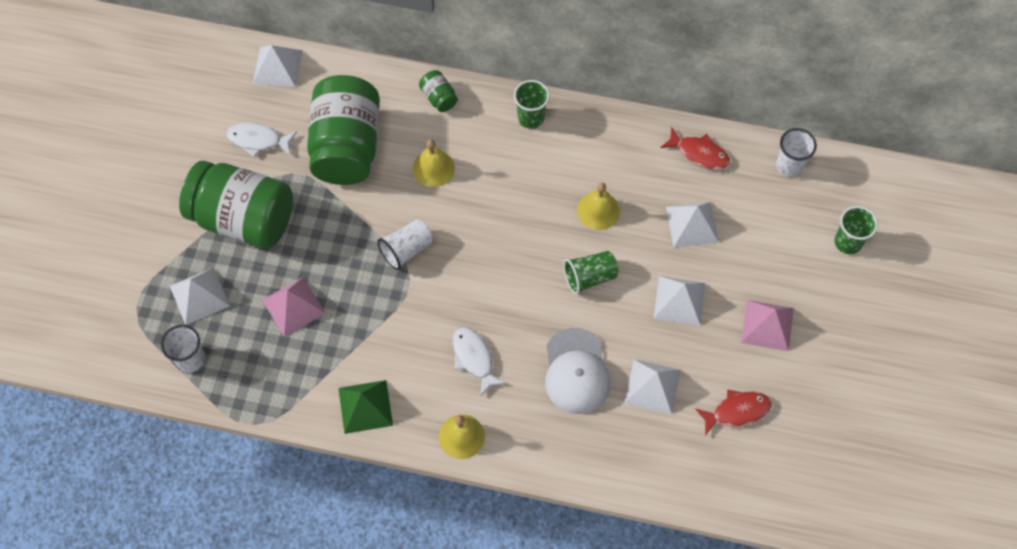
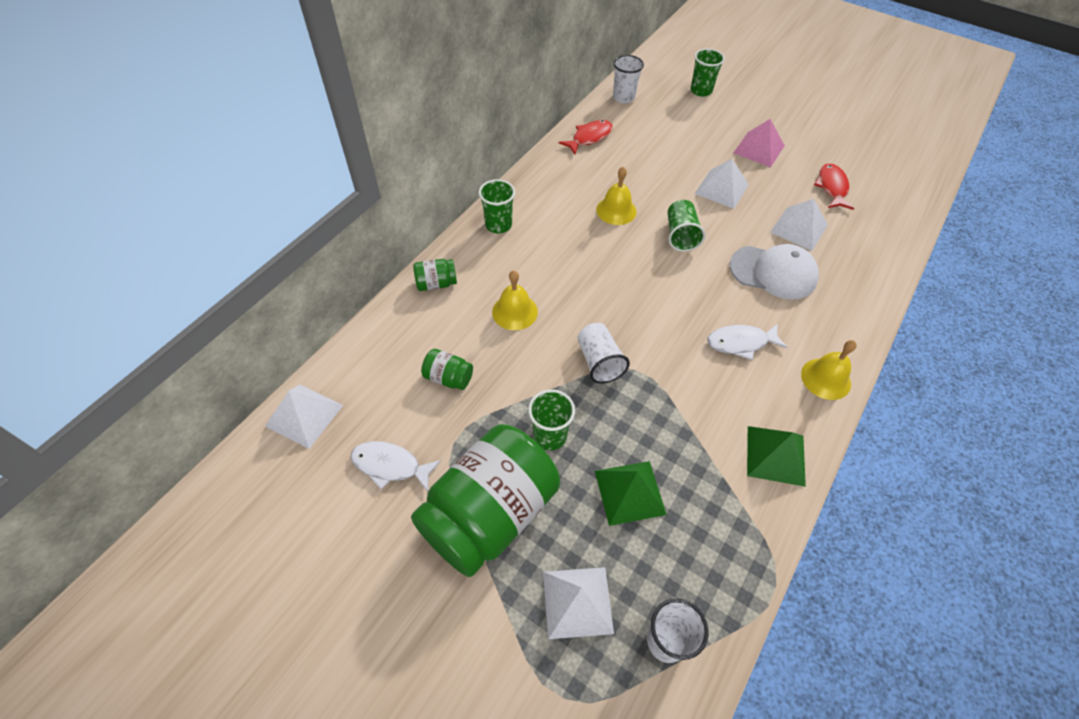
camera: 70 degrees left, 10 degrees down
white fish [226,123,297,157] -> white fish turned 75 degrees clockwise [351,441,441,492]
pink pyramid [262,277,326,337] -> green pyramid [595,461,667,526]
green jar [307,75,380,185] -> green jar [421,349,473,390], size x0.40
white pyramid [666,202,719,248] -> none
none -> green cup [528,389,575,450]

